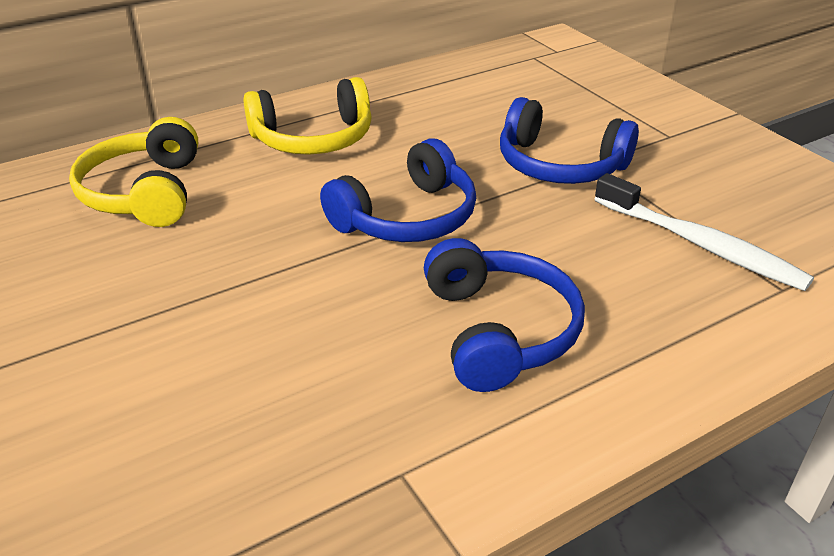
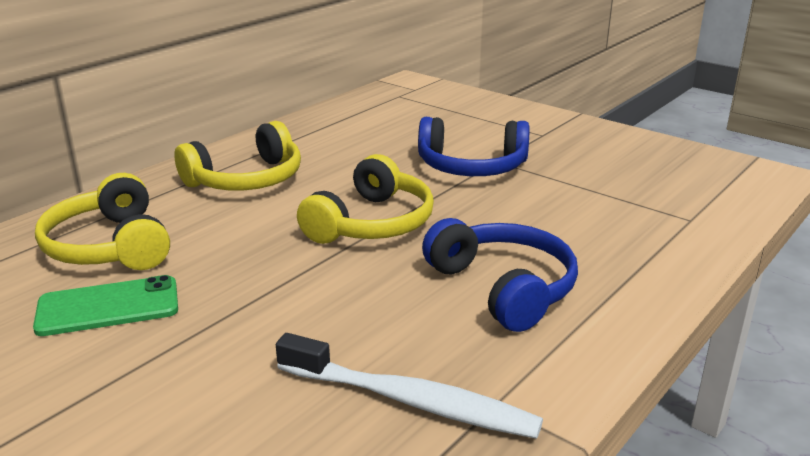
camera: 20 degrees left, 10 degrees down
blue headphones [320,138,476,242] -> yellow headphones [297,154,434,244]
white toothbrush [595,173,814,291] -> white toothbrush moved to [276,333,543,439]
none -> green phone [33,275,178,336]

